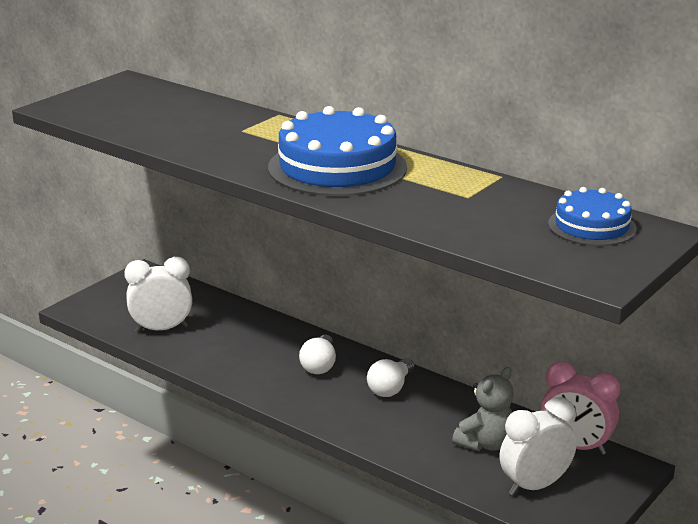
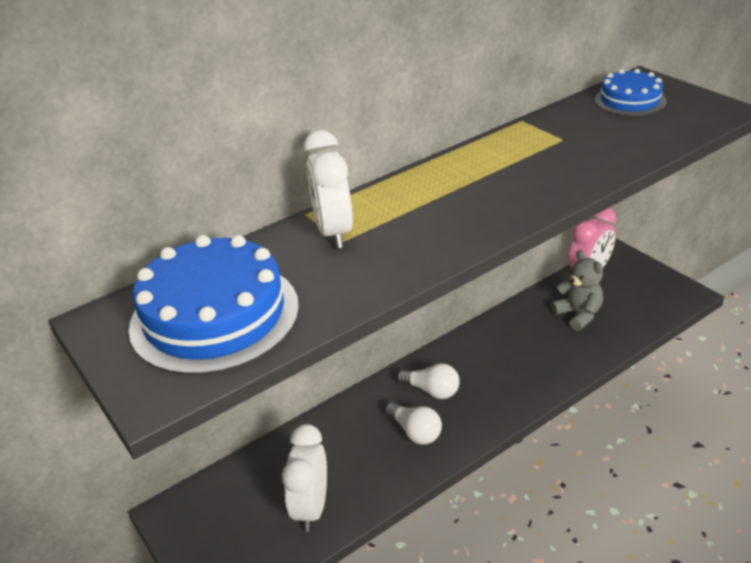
camera: 70 degrees left, 10 degrees up
blue cake [268,106,407,196] -> blue cake moved to [129,235,299,375]
white light bulb [367,358,414,397] -> white light bulb moved to [385,402,442,445]
white clock [499,397,577,496] -> white clock moved to [304,130,353,249]

